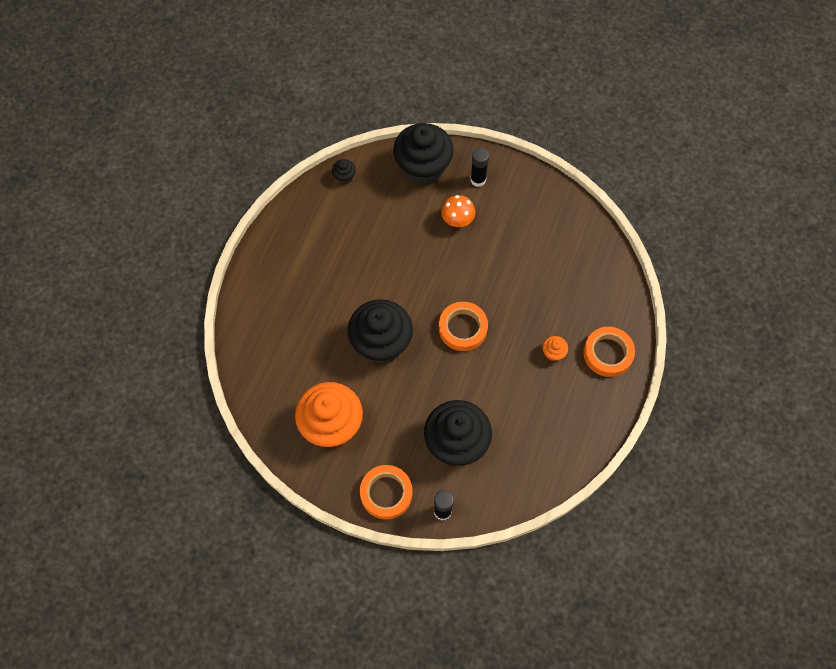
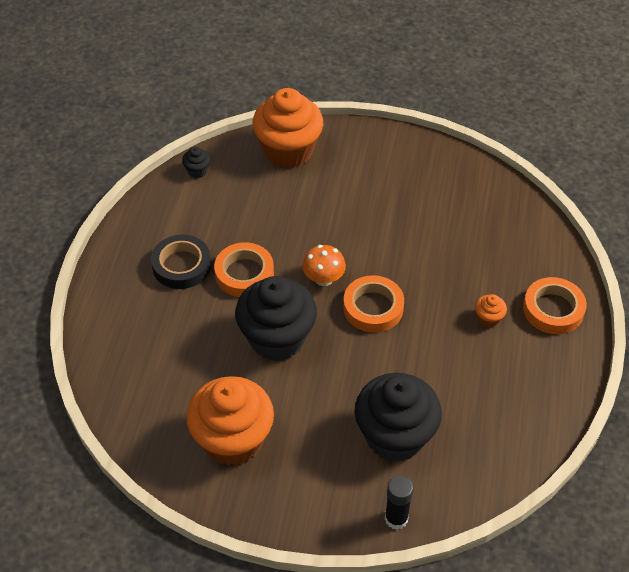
camera: 10 degrees left, 15 degrees down
orange tape [360,465,413,520] -> orange tape moved to [214,242,274,297]
black cupcake [393,123,454,185] -> orange cupcake [252,88,323,168]
orange mushroom [441,195,475,227] -> orange mushroom moved to [302,245,346,286]
black glue stick [470,148,489,187] -> none
none -> black tape [151,235,211,289]

